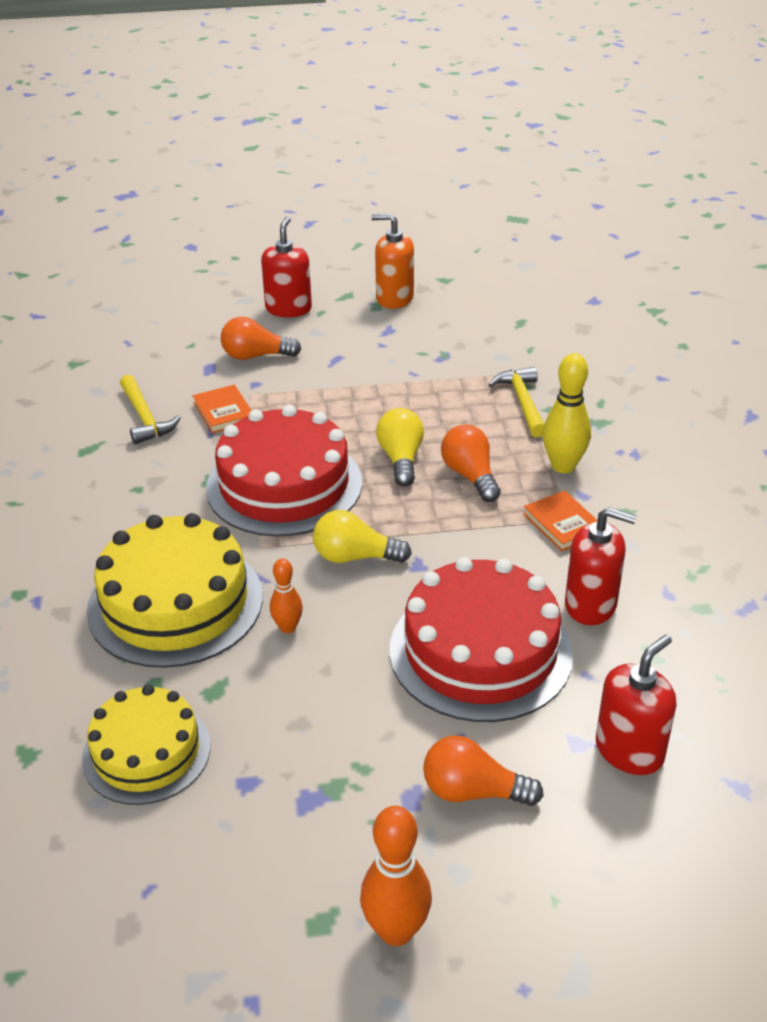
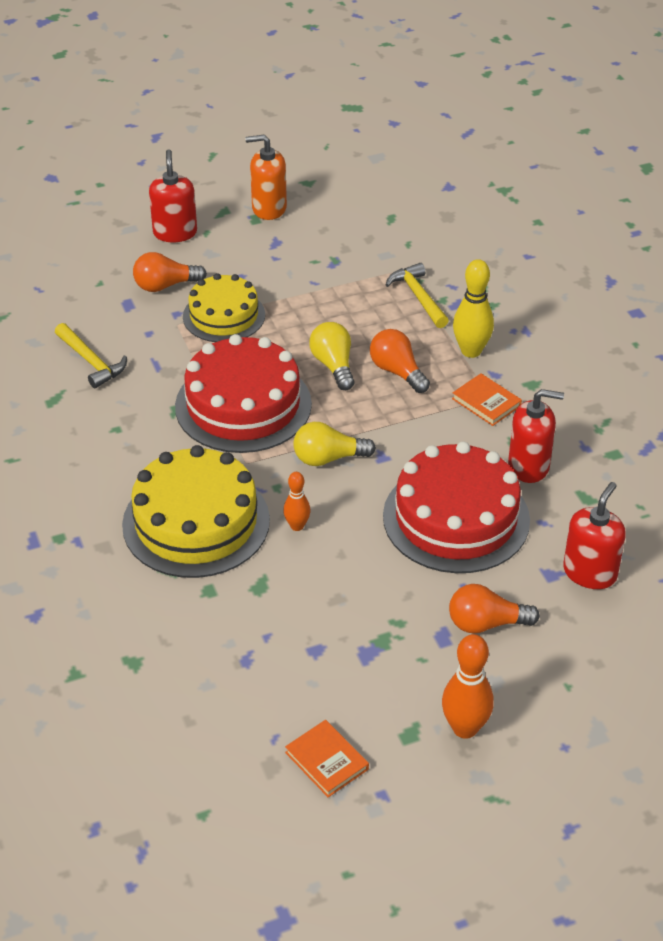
camera: 15 degrees left, 5 degrees up
yellow cake [82,685,211,805] -> yellow cake moved to [183,273,265,342]
orange book [193,385,252,434] -> orange book moved to [285,720,369,797]

